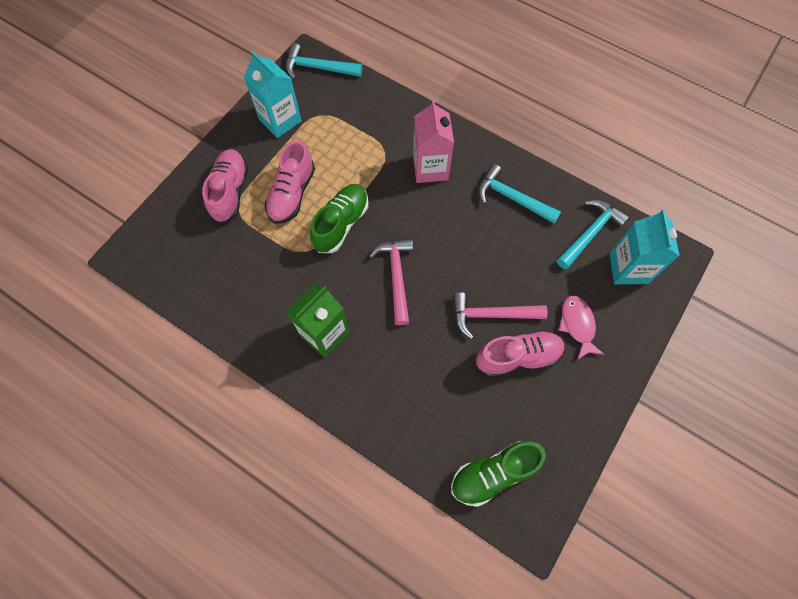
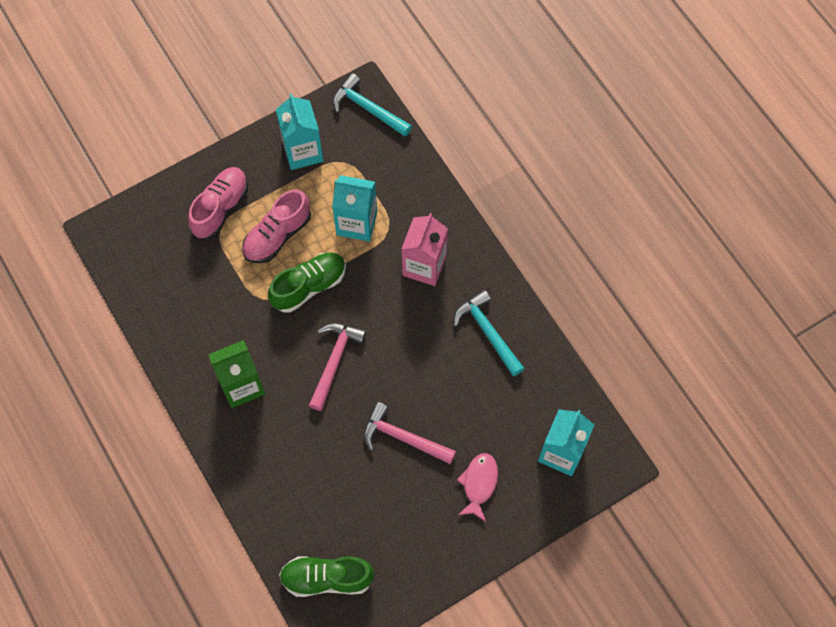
camera: 25 degrees right, 0 degrees up
pink shoe [476,330,565,378] -> none
turquoise hammer [557,200,629,269] -> none
none -> turquoise carton [332,175,377,242]

